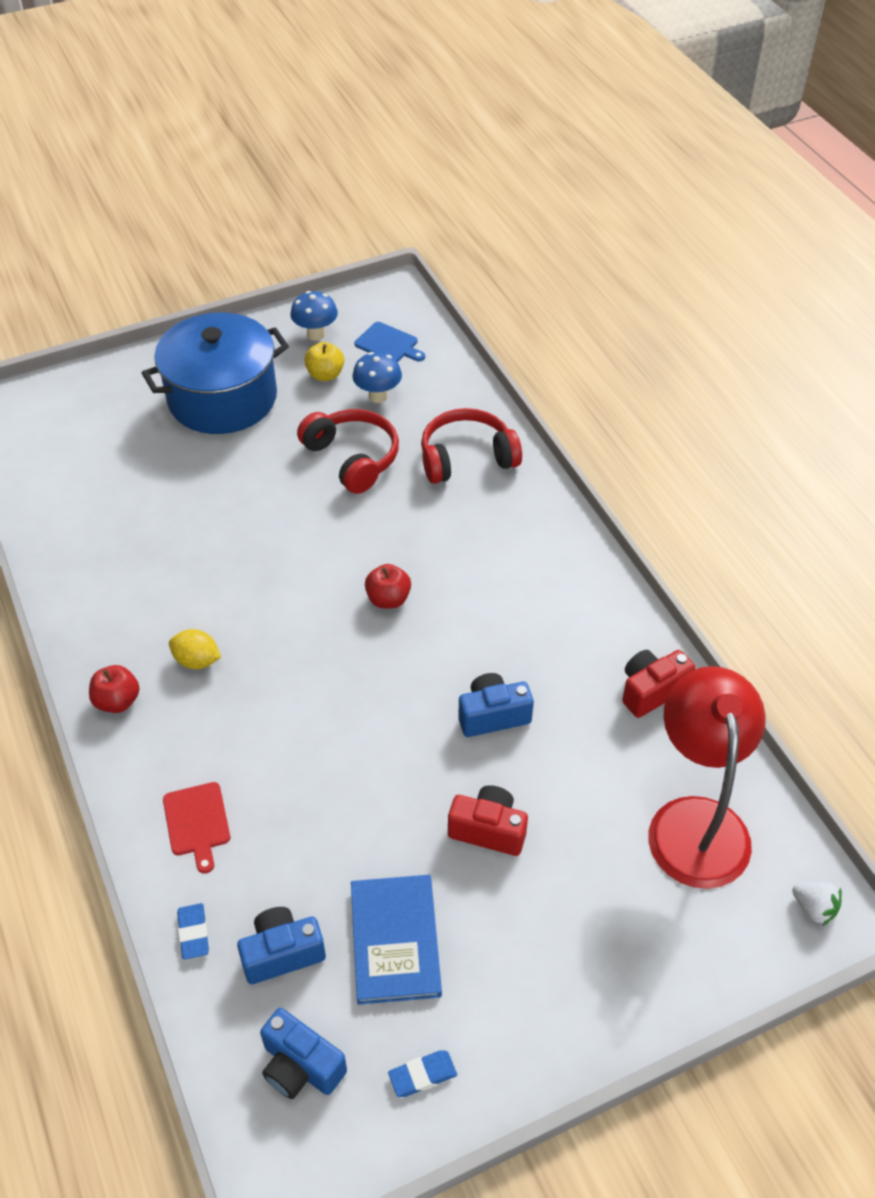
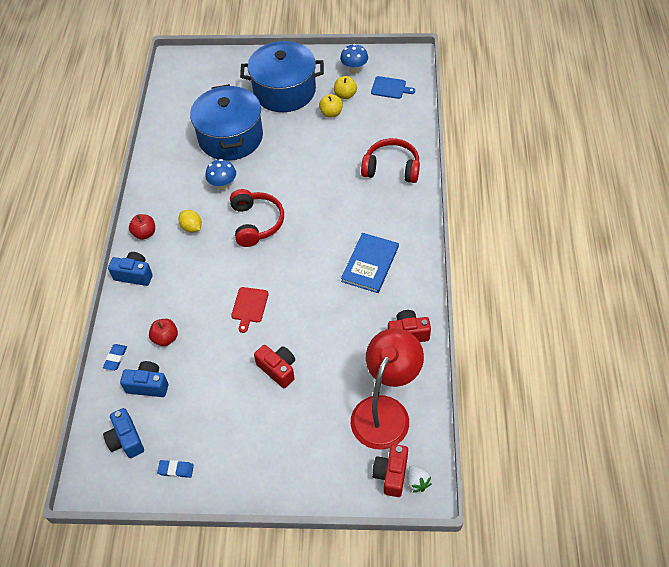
camera: 30 degrees right, 5 degrees up
red cutting board [163,782,230,874] -> red cutting board moved to [231,287,269,333]
red headphones [297,409,399,494] -> red headphones moved to [230,189,284,247]
blue book [351,875,442,1005] -> blue book moved to [341,233,399,293]
blue mushroom [352,352,402,403] -> blue mushroom moved to [205,159,236,190]
blue cutting board [355,322,425,362] -> blue cutting board turned 45 degrees counterclockwise [371,76,415,99]
red apple [365,564,411,608] -> red apple moved to [149,319,178,346]
blue camera [458,673,534,737] -> blue camera moved to [108,252,153,286]
none -> blue pot [190,84,263,161]
none -> yellow apple [319,94,343,118]
none -> red camera [372,444,408,497]

